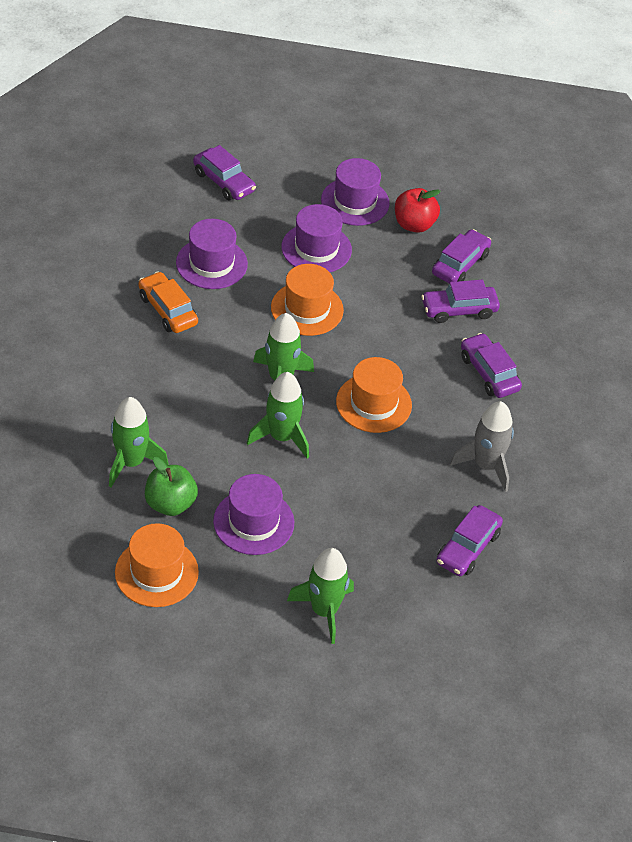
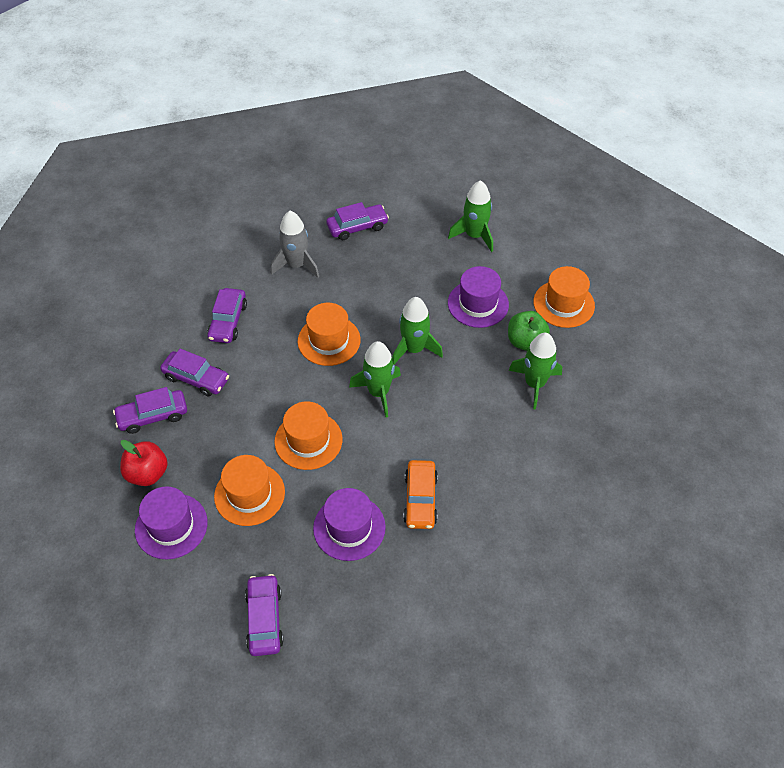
camera: 140 degrees left, 5 degrees up
purple hat [281,204,352,272] -> orange hat [214,455,285,526]

